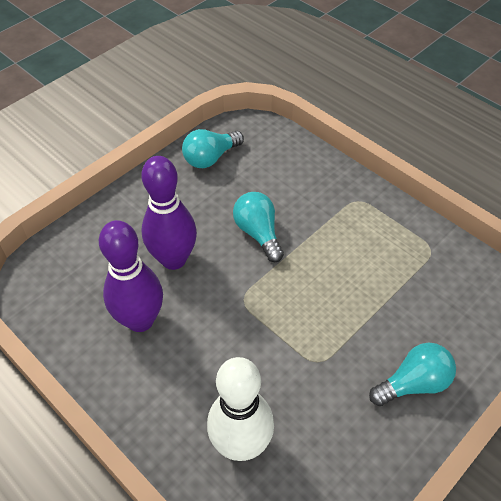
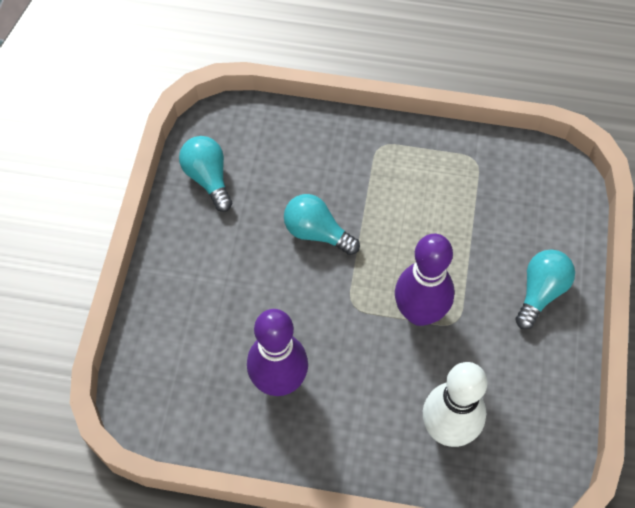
camera: 35 degrees left, 10 degrees up
purple bowling pin [141,156,197,270] -> purple bowling pin moved to [395,234,455,326]
turquoise light bulb [182,129,244,168] -> turquoise light bulb turned 135 degrees clockwise [179,136,232,212]

